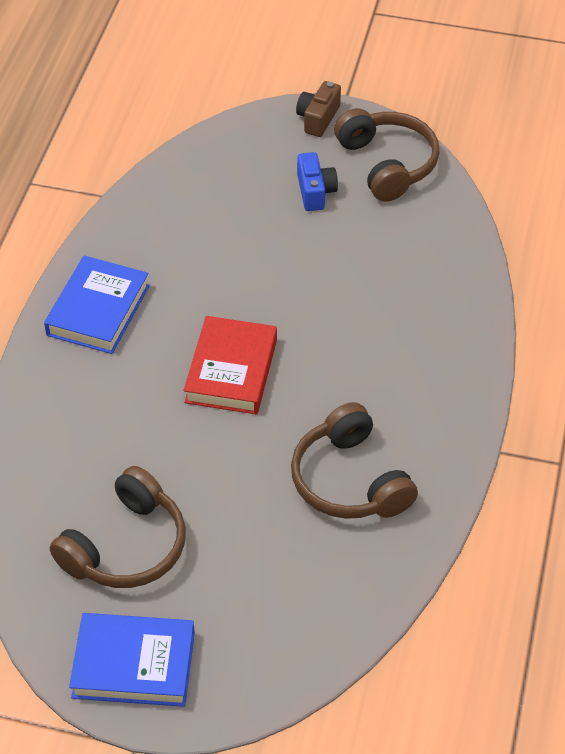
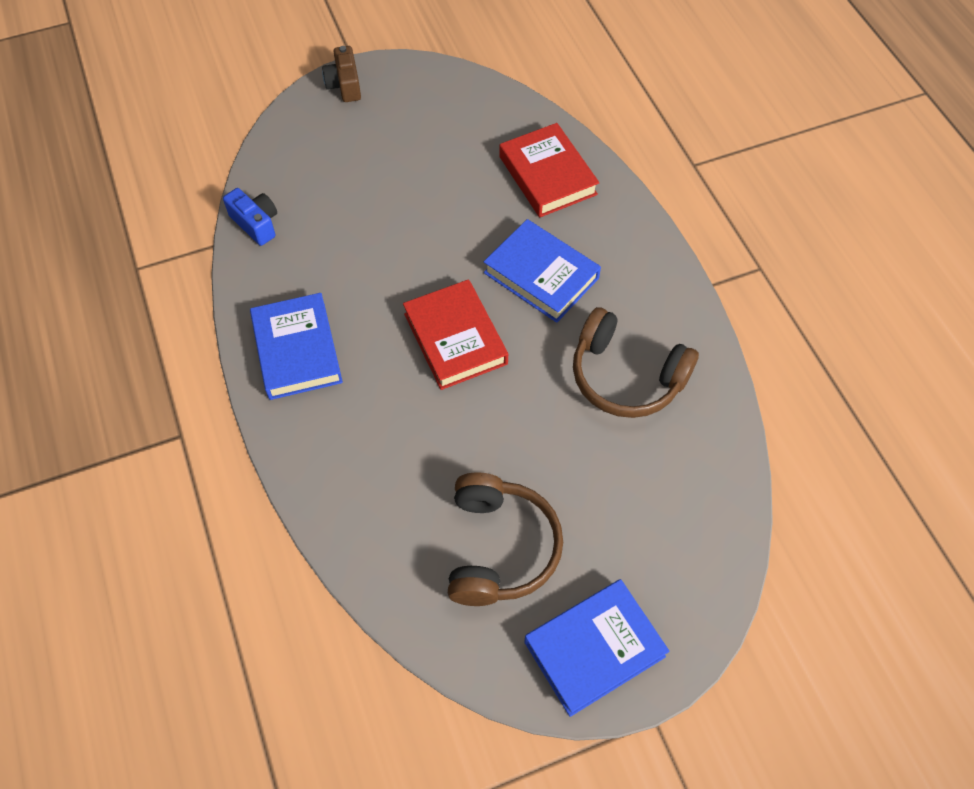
camera: 35 degrees left, 10 degrees up
blue camera [297,152,338,211] -> blue camera moved to [223,188,277,246]
brown headphones [334,108,440,202] -> none
none -> blue book [484,219,601,323]
none -> red book [499,123,599,217]

